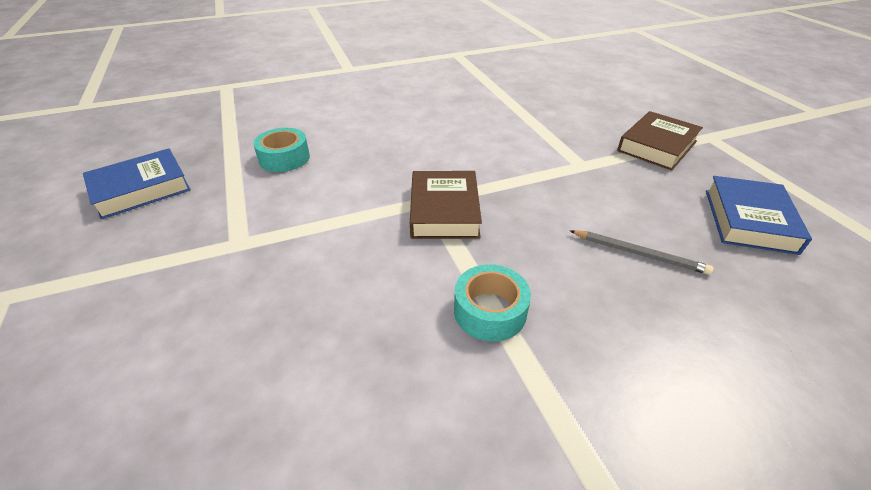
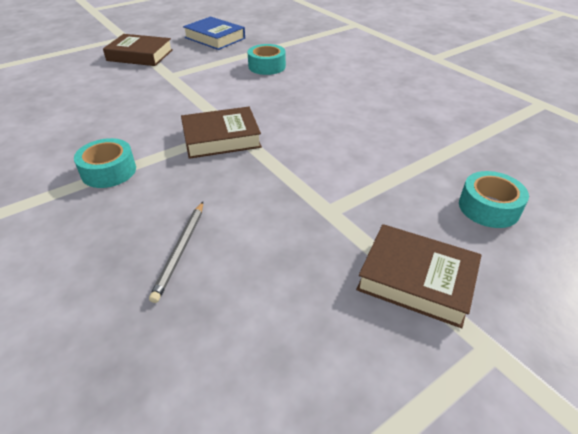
camera: 75 degrees right, 0 degrees up
blue book [706,176,812,255] -> none
none -> brown book [103,34,173,66]
none -> turquoise tape [459,171,529,228]

